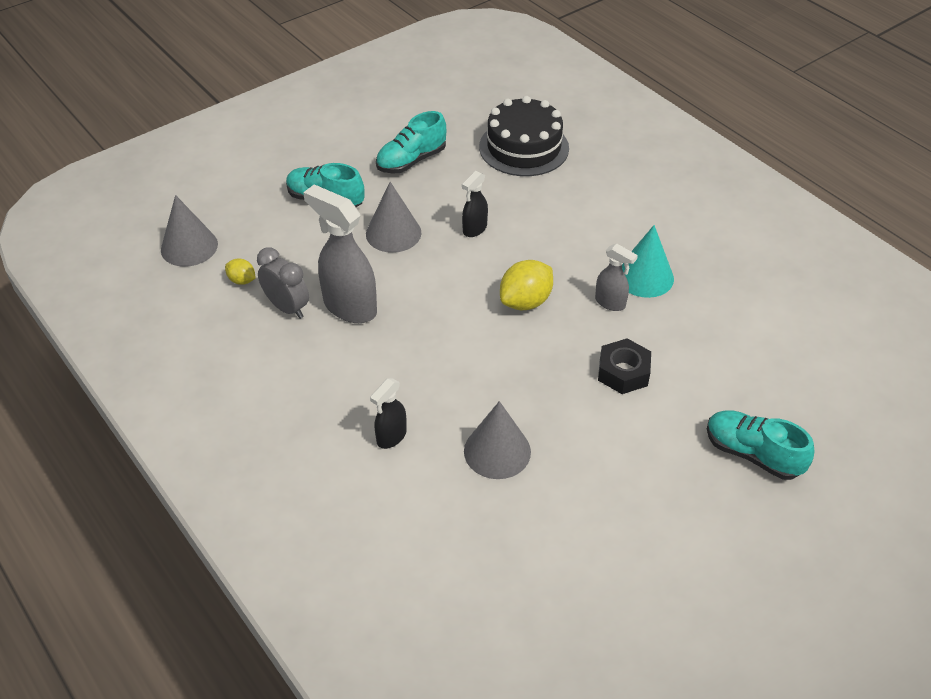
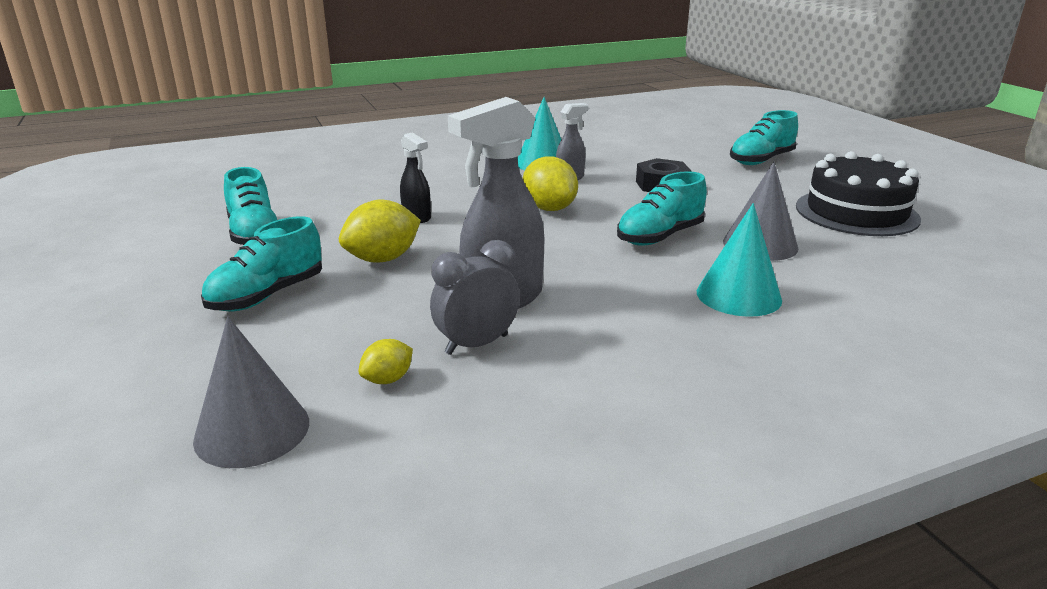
camera: 75 degrees left, 20 degrees down
grey cone [366,182,421,253] -> yellow lemon [339,200,421,263]
black spray bottle [370,378,407,449] -> turquoise cone [697,203,782,317]
black cake [479,96,569,176] -> black cake moved to [796,151,921,236]
none -> turquoise shoe [617,171,707,246]

